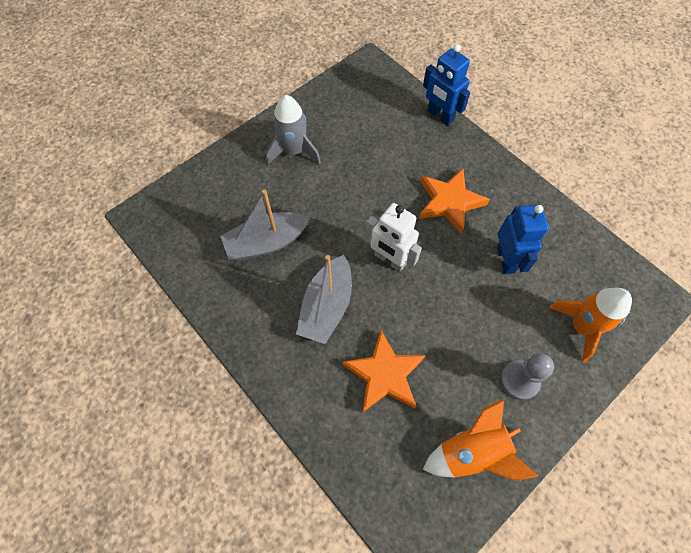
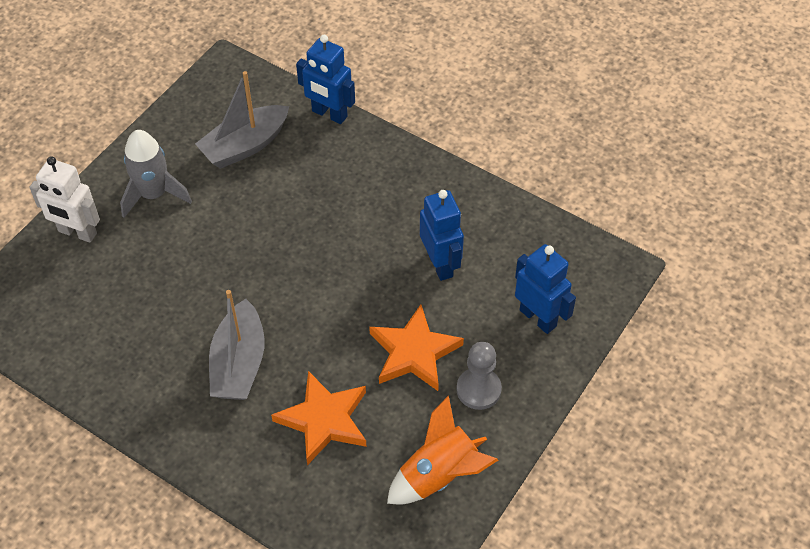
camera: 15 degrees left, 10 degrees down
grey boat [220,190,311,260] -> grey boat moved to [195,71,289,169]
white robot [366,203,422,272] -> white robot moved to [29,156,100,243]
orange star [419,169,490,234] -> orange star moved to [369,305,464,391]
orange rocket [549,288,632,362] -> blue robot [515,244,576,334]

